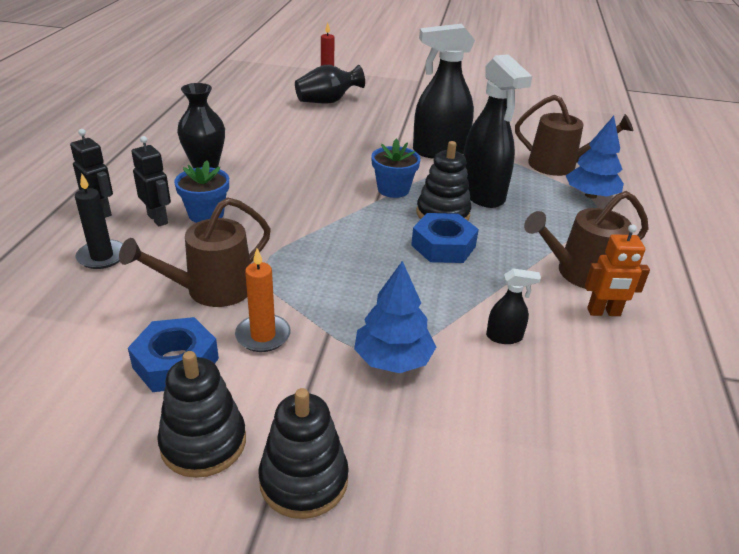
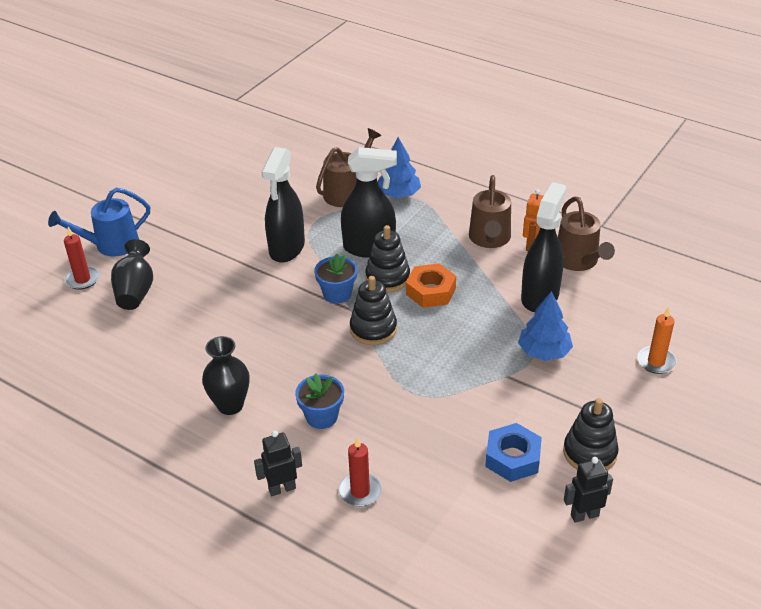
camera: 65 degrees left, 5 degrees up
black candle [75,173,123,269] -> red candle [339,437,382,507]
brown watering can [119,197,271,307] -> brown watering can moved to [558,197,615,271]
black robot [131,136,171,227] -> black robot moved to [564,457,613,523]
orange candle [235,248,291,352] -> orange candle moved to [637,307,677,374]
black stacking toy [259,388,349,519] -> black stacking toy moved to [350,276,397,345]
blue nut [411,213,479,263] -> orange nut [406,263,456,308]
black spray bottle [486,268,541,344] -> black spray bottle [521,182,566,312], size x2.25
none -> blue watering can [48,187,150,256]

